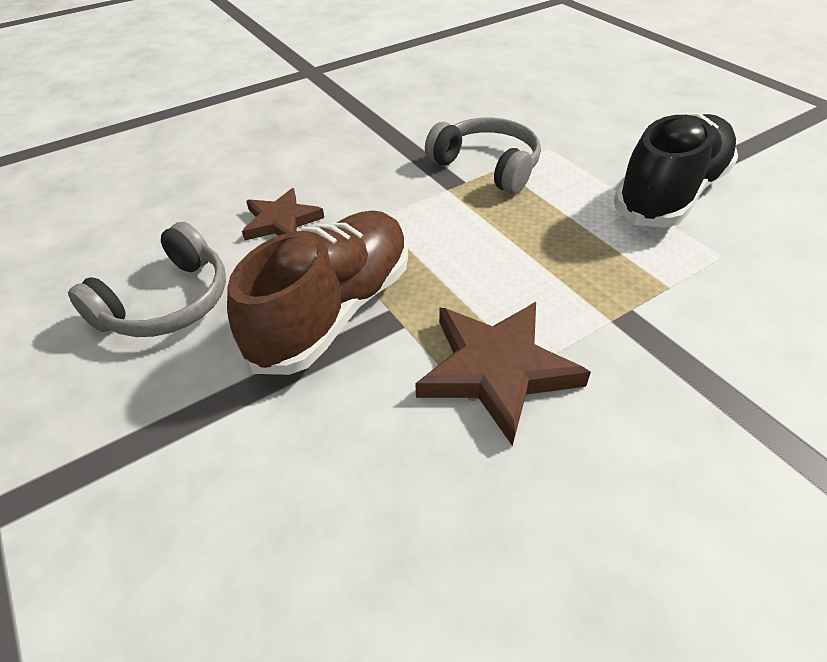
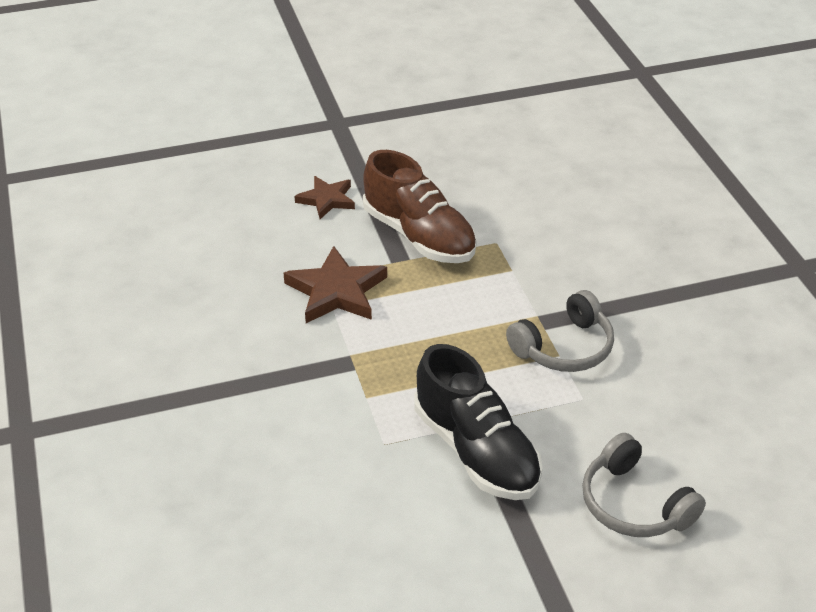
camera: 105 degrees right, 5 degrees down
grey headphones [68,222,226,337] -> grey headphones moved to [582,433,706,537]
brown star [242,188,324,240] -> brown star moved to [294,176,355,219]

